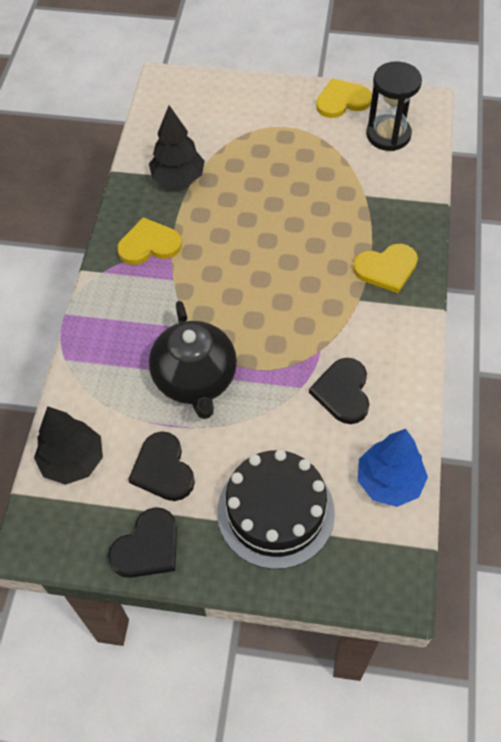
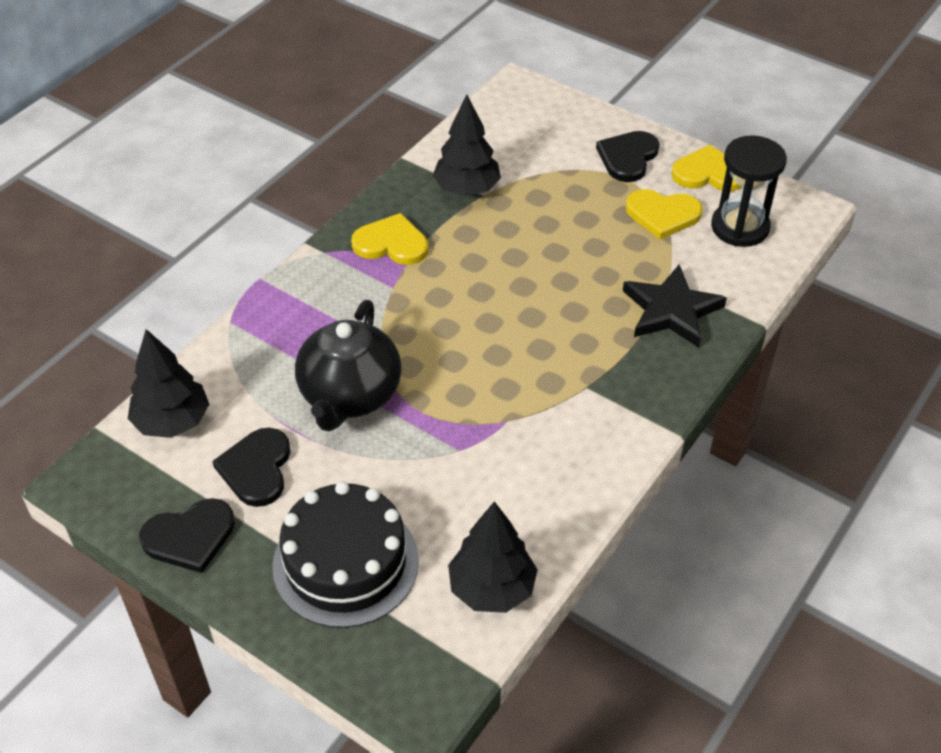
camera: 25 degrees right, 10 degrees down
black heart [309,358,369,424] -> black heart moved to [596,131,659,182]
yellow heart [353,244,418,293] -> yellow heart moved to [626,189,703,239]
blue tree [358,429,428,507] -> black tree [448,501,538,613]
none -> black star [623,264,727,348]

